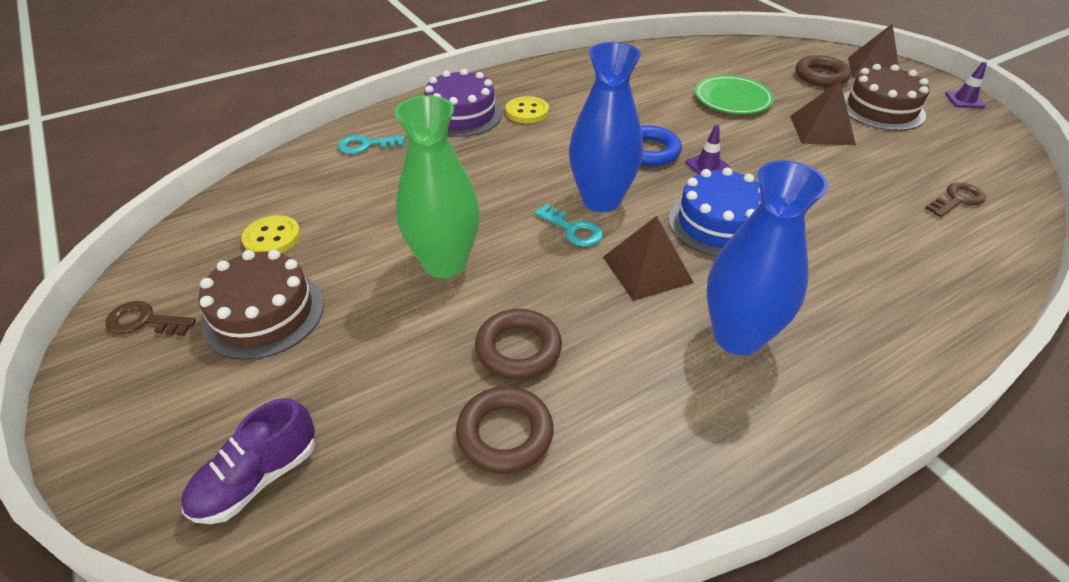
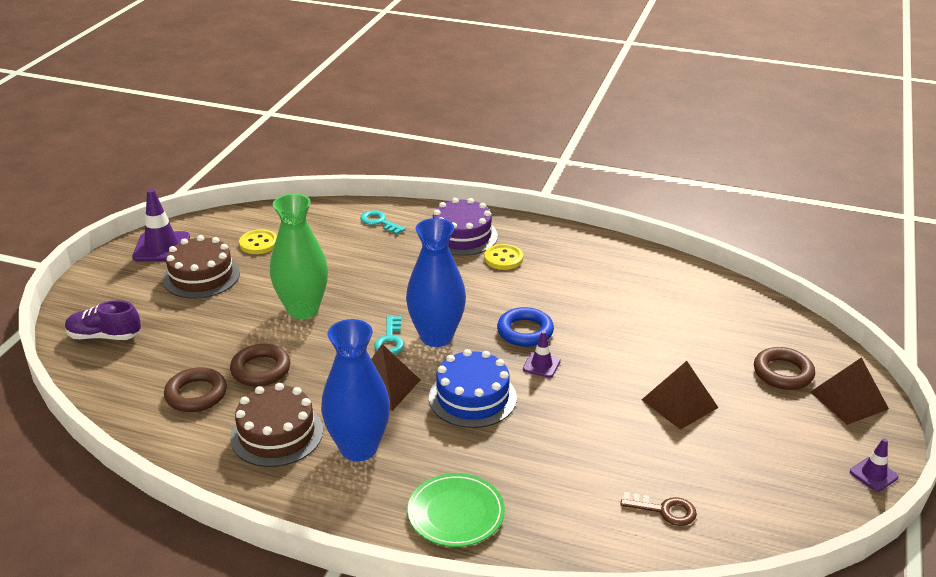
camera: 50 degrees right, 10 degrees down
brown key [105,301,196,336] -> purple traffic cone [132,189,190,262]
green plate [695,75,774,114] -> green plate moved to [408,473,505,547]
brown cake [844,64,929,131] -> brown cake moved to [230,383,323,467]

